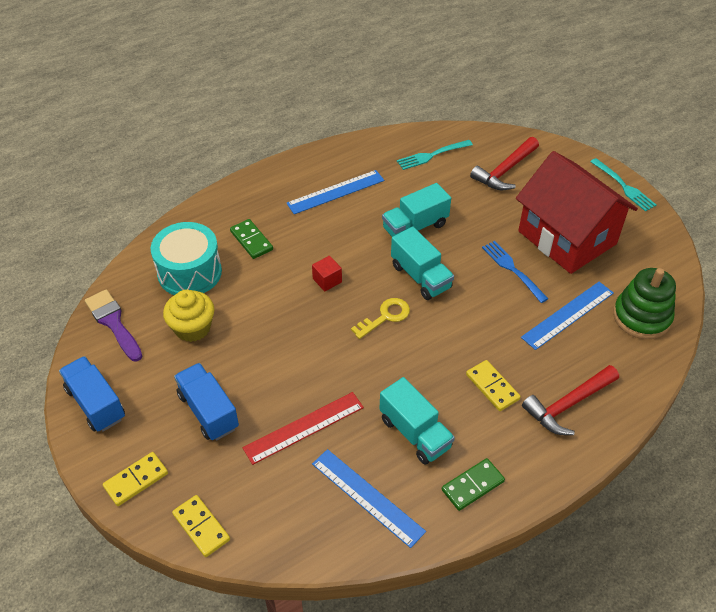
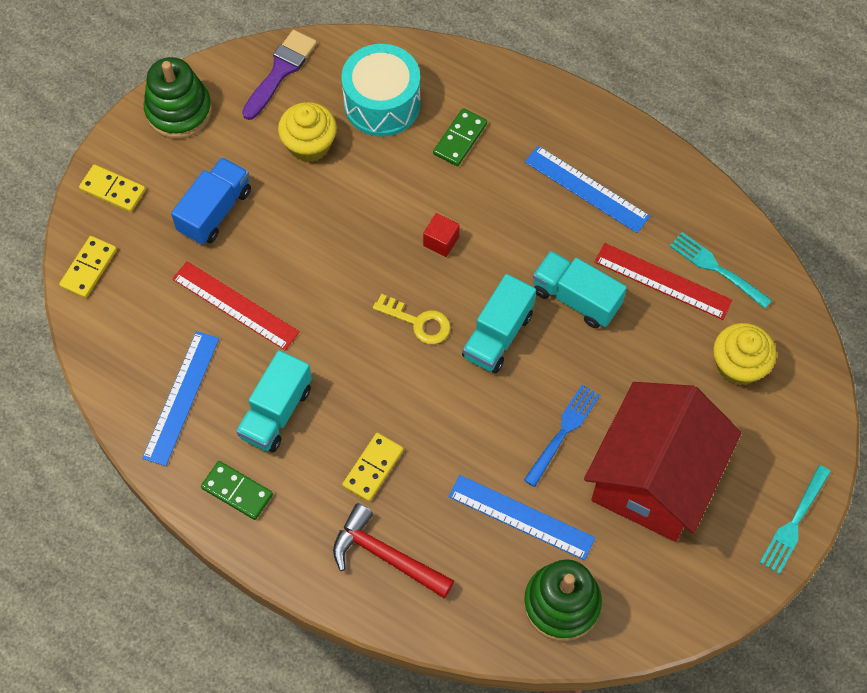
camera: 65 degrees right, 15 degrees up
blue truck [59,356,125,432] -> green stacking toy [143,57,212,139]
red hammer [470,137,539,190] -> yellow cupcake [713,323,777,385]
none -> red ruler [595,243,733,320]

